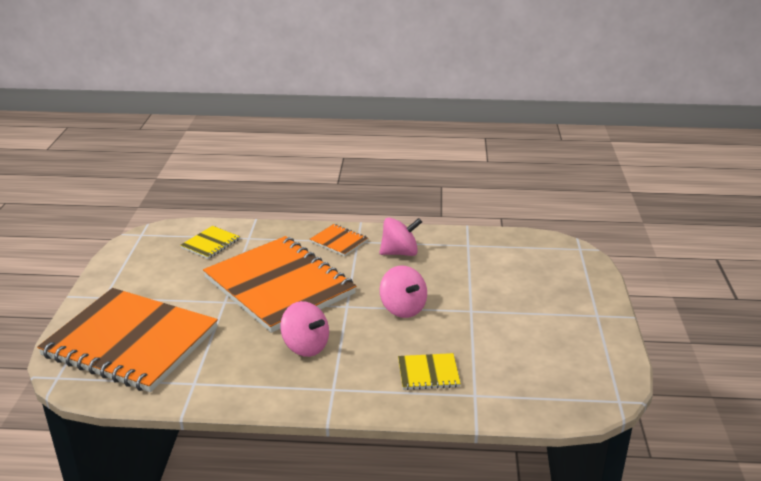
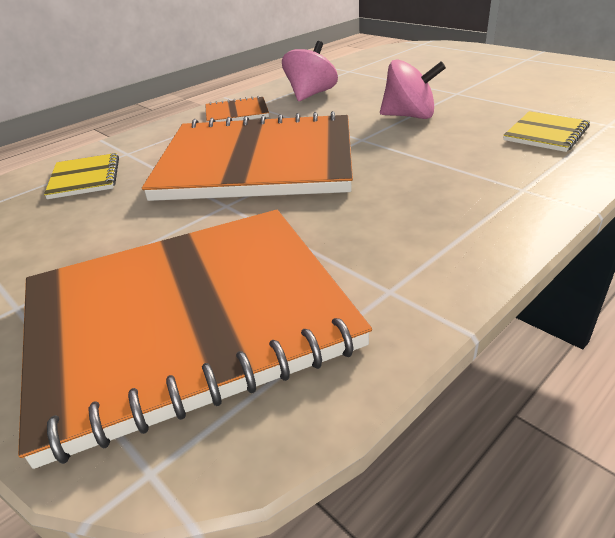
camera: 45 degrees left, 5 degrees up
pink spinning top [280,301,329,357] -> none

